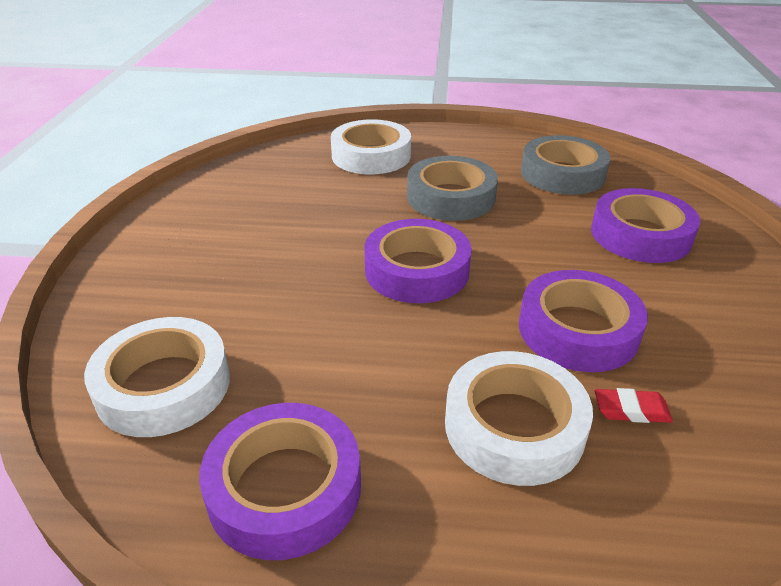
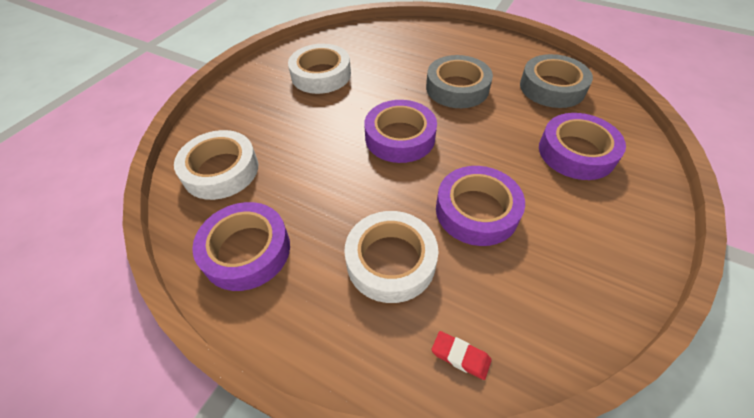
camera: 25 degrees right, 15 degrees up
white tape [331,119,411,174] -> white tape moved to [288,44,351,94]
red eraser [595,388,673,423] -> red eraser moved to [432,331,492,380]

